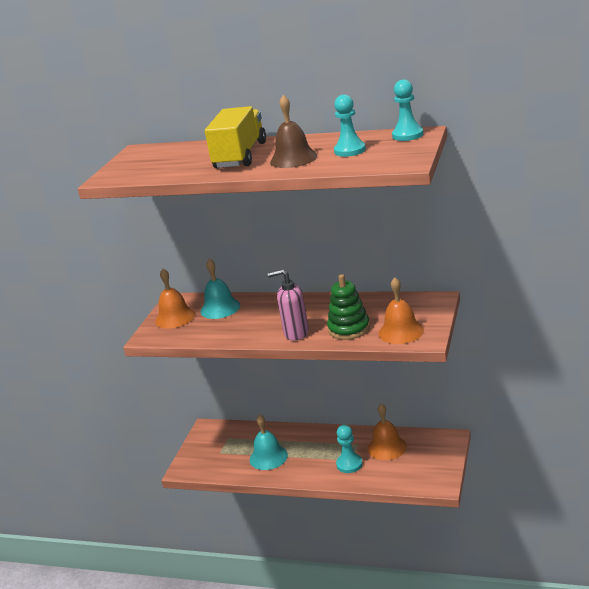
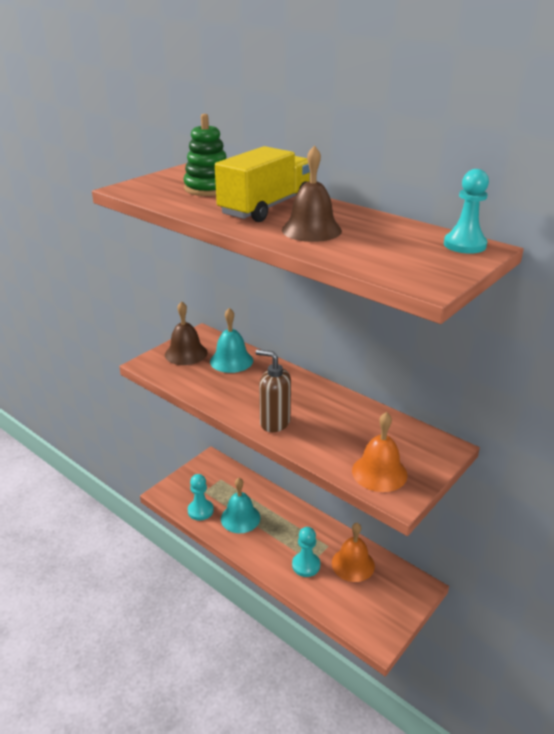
camera: 20 degrees right, 5 degrees up
orange bell [155,269,195,329] -> brown bell [165,301,208,365]
pink soap dispenser [268,269,309,341] -> brown soap dispenser [256,349,291,432]
green stacking toy [327,274,370,340] -> green stacking toy moved to [183,114,227,196]
turquoise pawn [334,94,366,157] -> turquoise pawn moved to [188,474,214,520]

